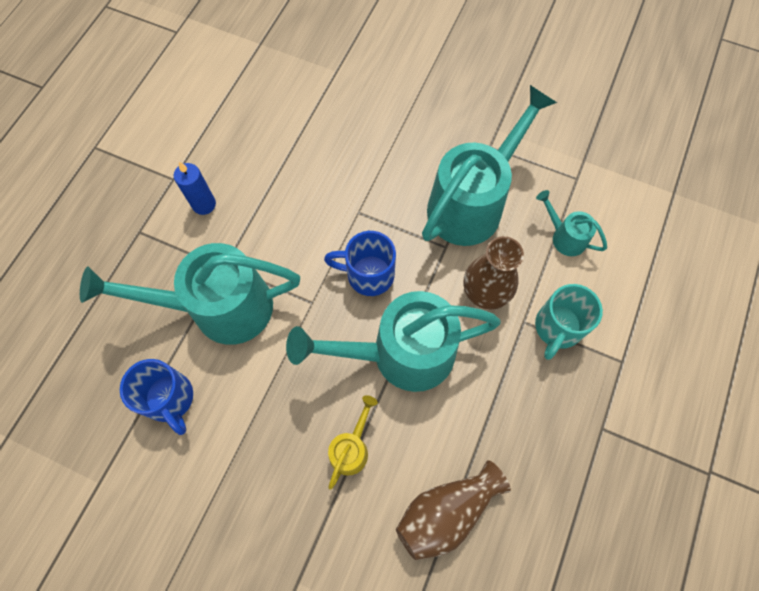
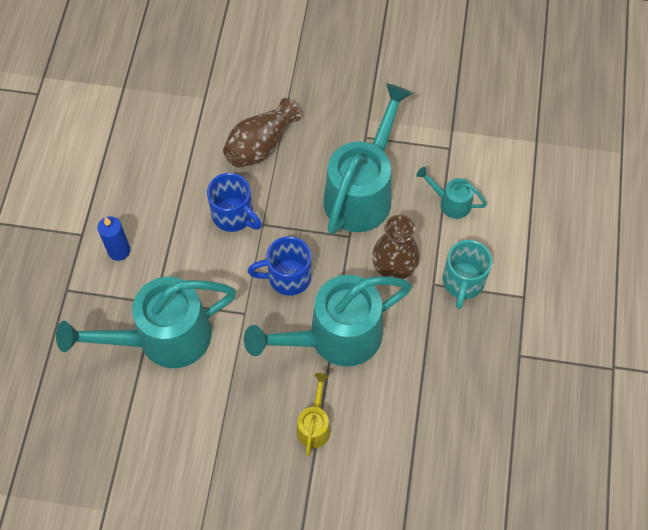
camera: 15 degrees left, 5 degrees down
blue mug [120,359,193,435] -> blue mug moved to [207,173,262,232]
brown vase [396,460,511,560] -> brown vase moved to [223,98,301,168]

